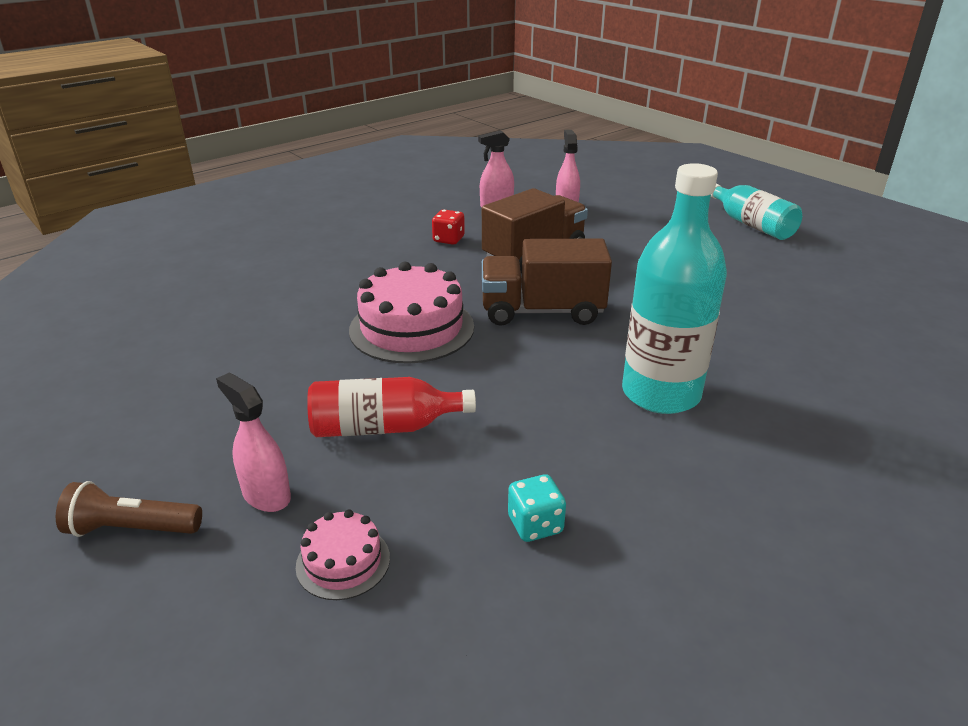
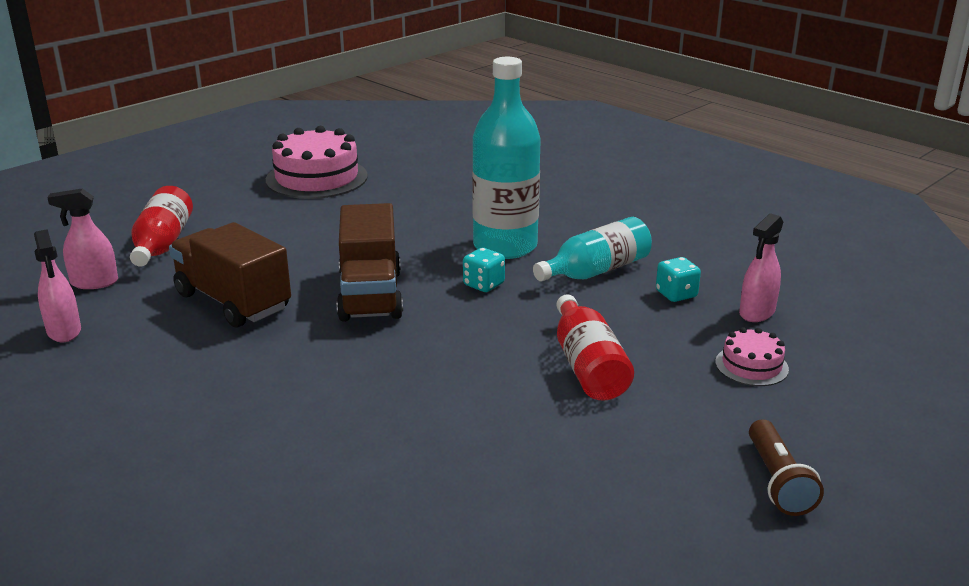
camera: 95 degrees left, 5 degrees down
pink spray bottle [216,373,291,512] -> pink spray bottle moved to [739,213,783,322]
pink cake [349,262,474,364] -> pink cake moved to [266,126,368,199]
red dice [432,210,465,244] -> none
turquoise bottle [711,184,802,240] -> turquoise bottle moved to [533,217,652,281]
none -> red bottle [130,186,193,267]
none -> turquoise dice [463,248,505,292]

